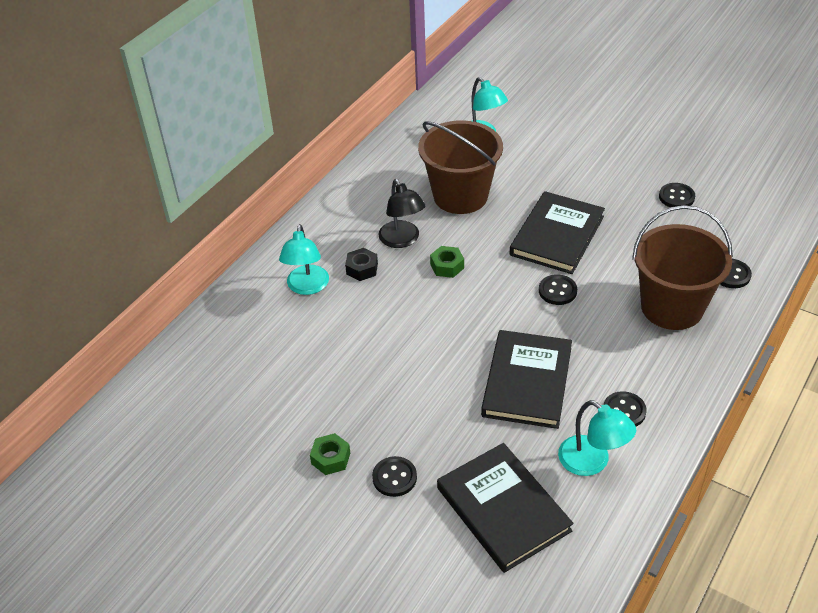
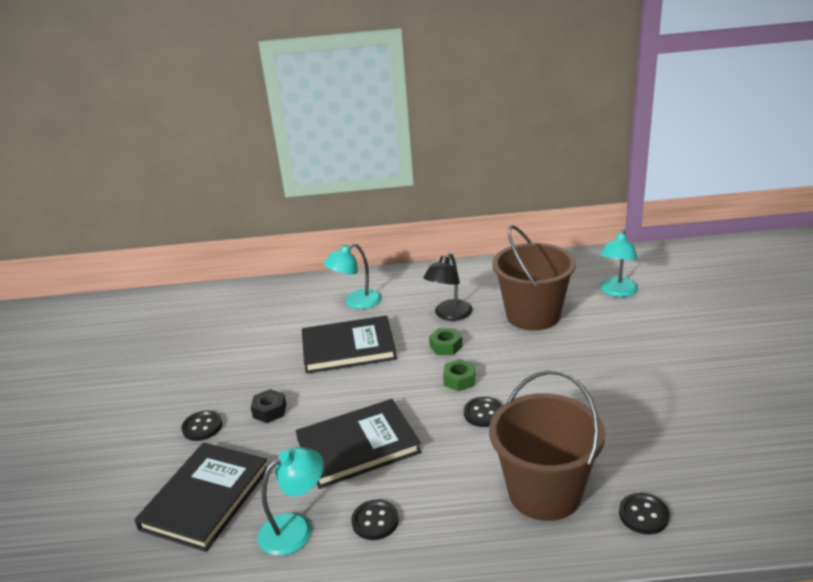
camera: 55 degrees right, 15 degrees down
green nut [310,433,350,475] -> green nut moved to [443,359,475,391]
black nut [345,248,378,281] -> black nut moved to [251,389,287,423]
black book [510,191,605,274] -> black book moved to [302,315,397,374]
turquoise lamp [558,400,636,476] -> turquoise lamp turned 135 degrees counterclockwise [258,447,324,556]
black button [659,183,695,207] -> none

